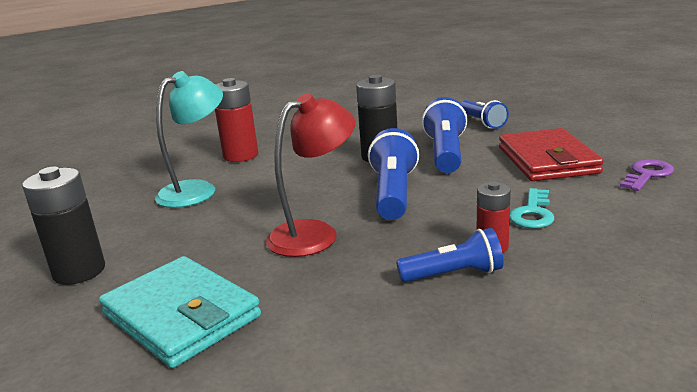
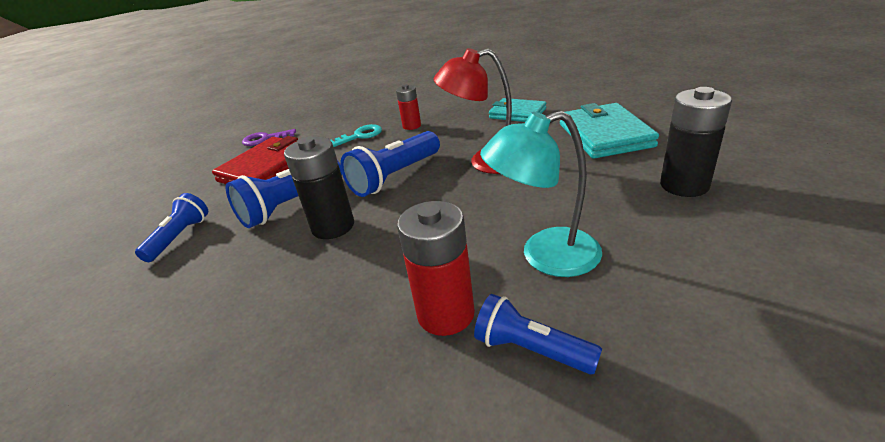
camera: 140 degrees left, 10 degrees up
blue flashlight [396,228,503,282] -> blue flashlight moved to [474,294,602,375]
none -> turquoise wallet [489,98,546,122]

